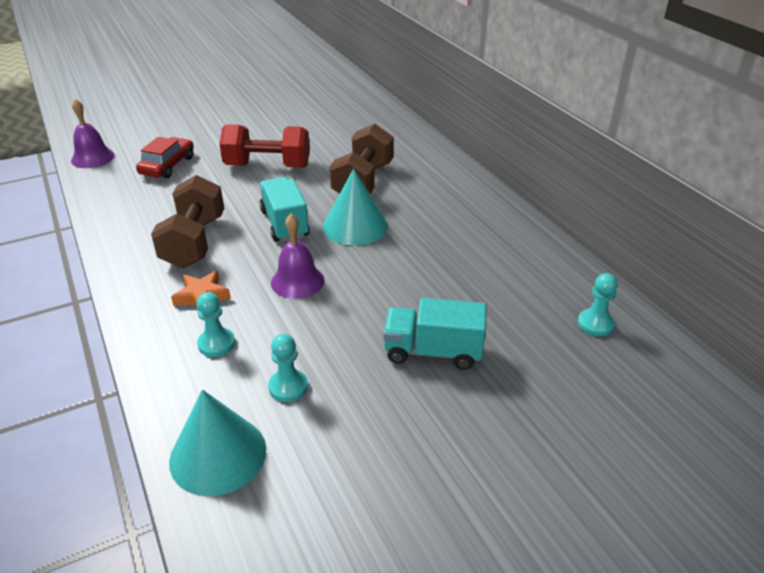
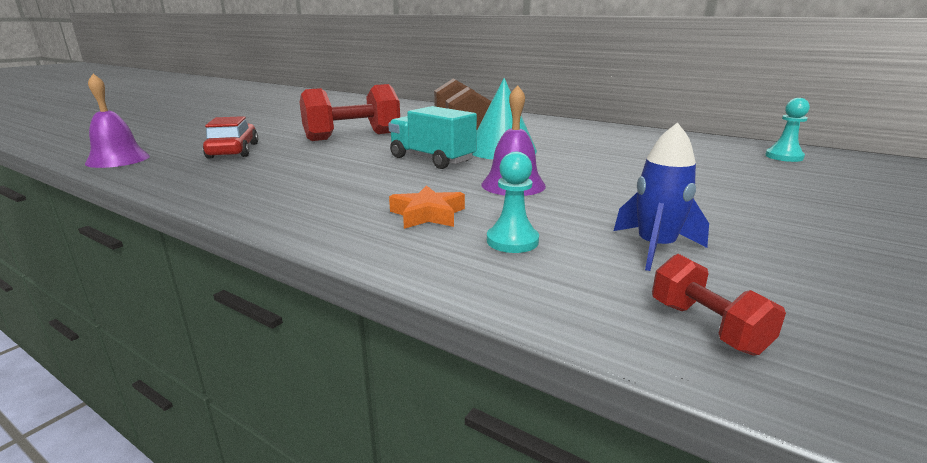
camera: 30 degrees left, 15 degrees down
brown dumbbell [151,175,224,268] -> none
turquoise cone [169,389,266,496] -> red dumbbell [652,254,786,356]
turquoise pawn [268,334,308,402] -> blue rocket [614,122,709,271]
turquoise truck [383,298,487,370] -> none

